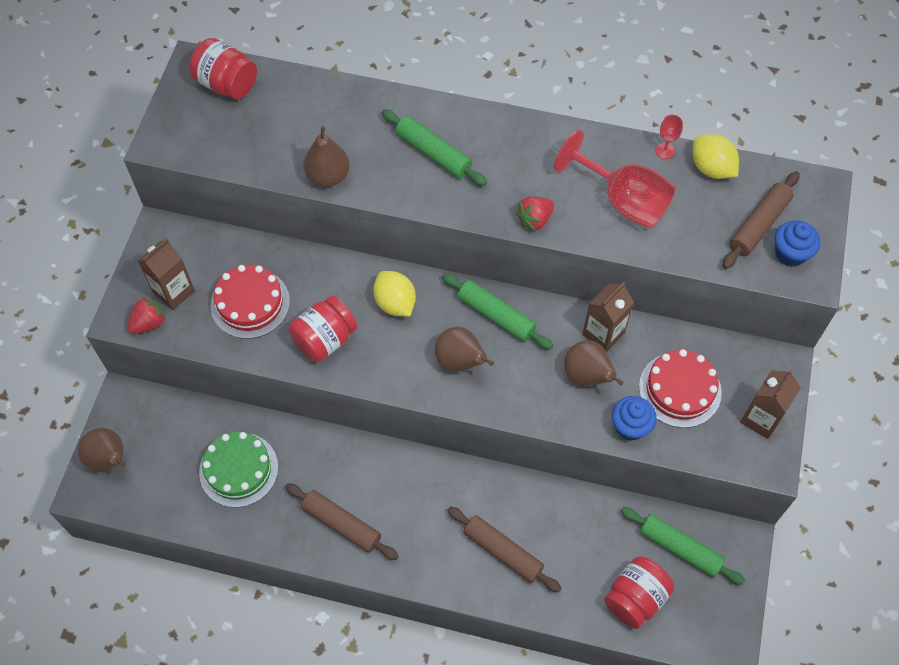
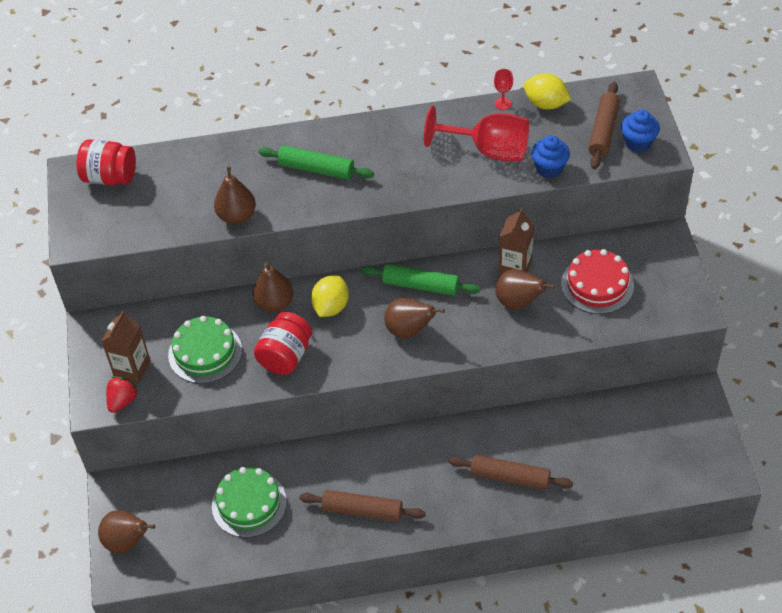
camera: 20 degrees left, 10 degrees down
red cake [210,265,290,339] -> green cake [168,316,242,384]
yellow lemon [373,271,416,317] -> yellow lemon turned 75 degrees clockwise [311,275,349,317]
red strawberry [516,197,554,231] -> none
red jar [604,556,674,629] -> none
blue cupcake [612,396,657,441] -> blue cupcake moved to [531,135,570,178]
green rolling pin [621,507,745,585] -> none
brown carton [740,369,801,439] -> none
none -> brown pear [252,262,293,313]

